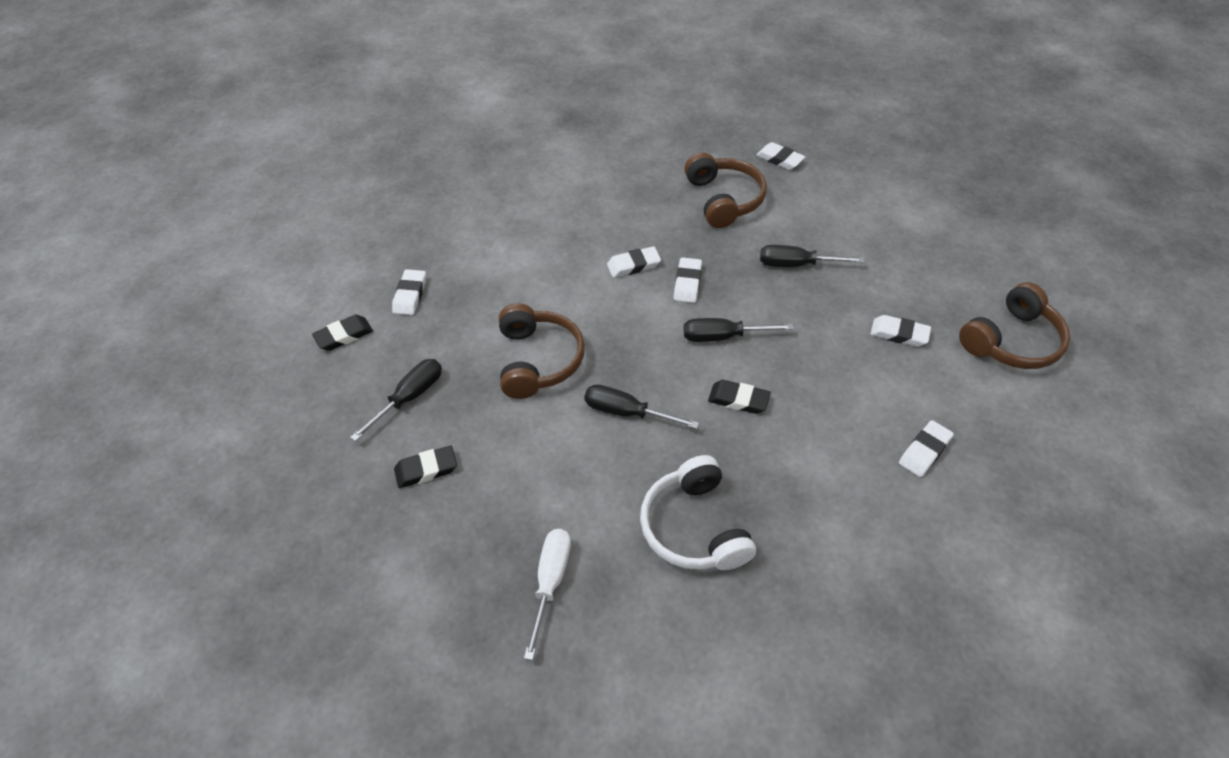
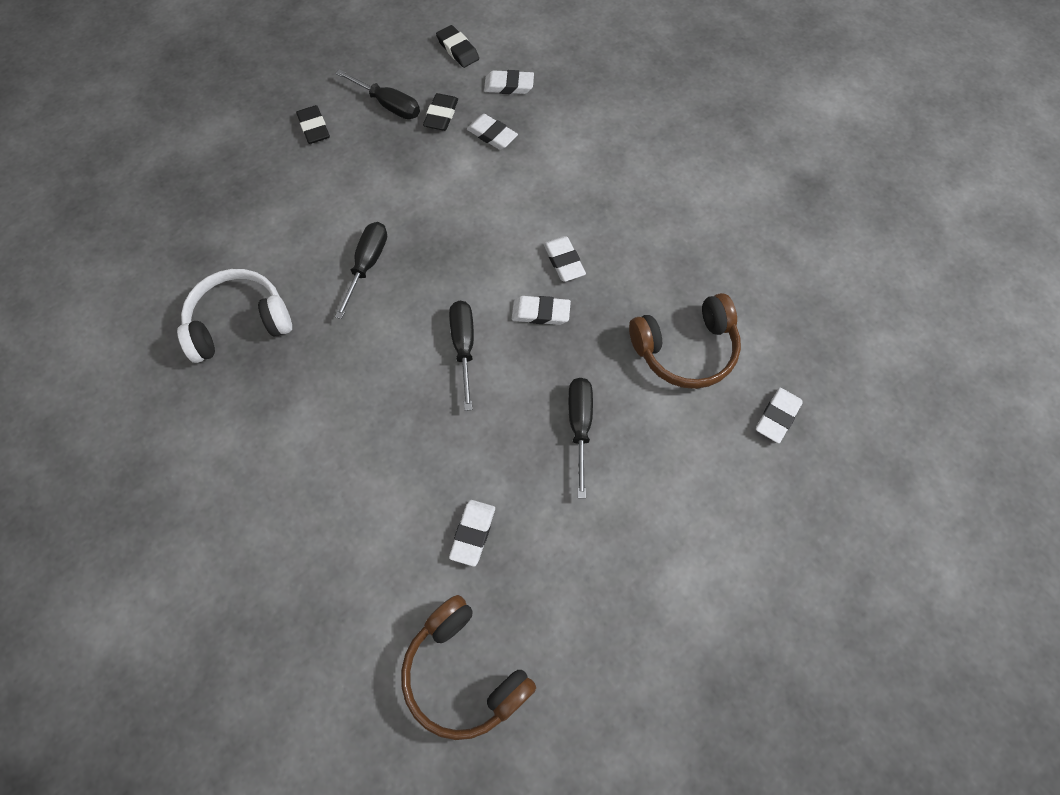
camera: 85 degrees right, 15 degrees up
brown headphones [499,303,585,399] -> none
white screwdriver [524,529,571,660] -> none
black eraser [708,380,771,414] -> black eraser moved to [423,93,458,131]
white eraser [899,420,954,477] -> white eraser moved to [467,114,518,150]

